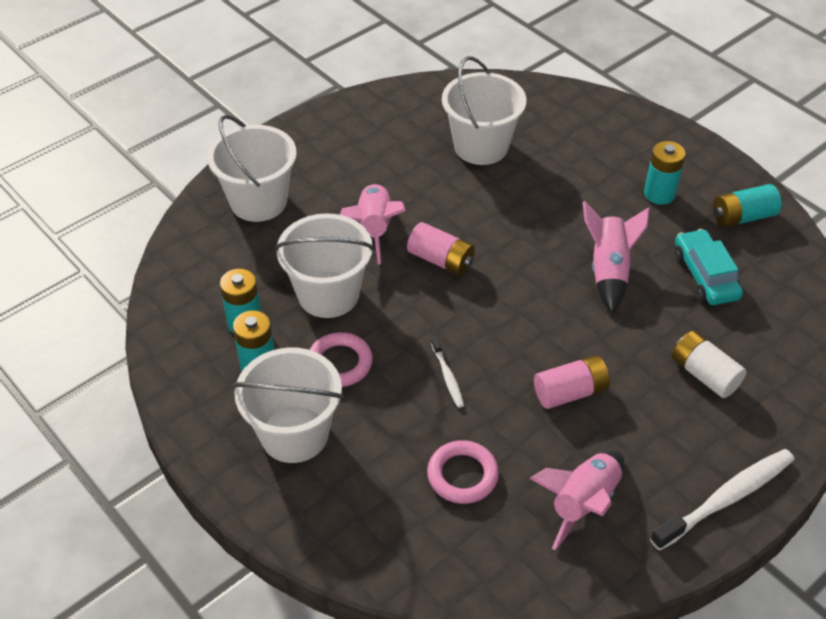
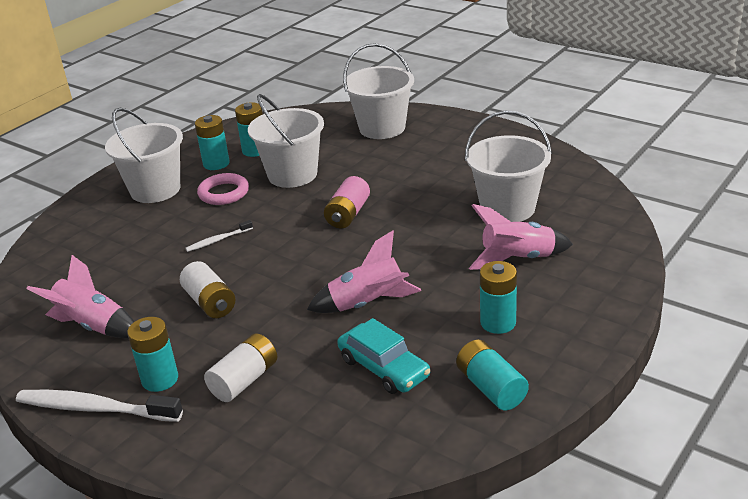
camera: 80 degrees right, 15 degrees down
pink rocket [340,183,406,265] -> pink rocket moved to [469,204,573,270]
pink ring [427,440,499,504] -> none
pink battery [534,355,610,409] -> white battery [180,261,235,318]
white toothbrush [650,449,795,550] -> white toothbrush turned 150 degrees clockwise [16,390,183,422]
turquoise car [675,229,743,305] -> turquoise car turned 75 degrees clockwise [337,318,431,394]
none -> turquoise battery [127,317,178,392]

